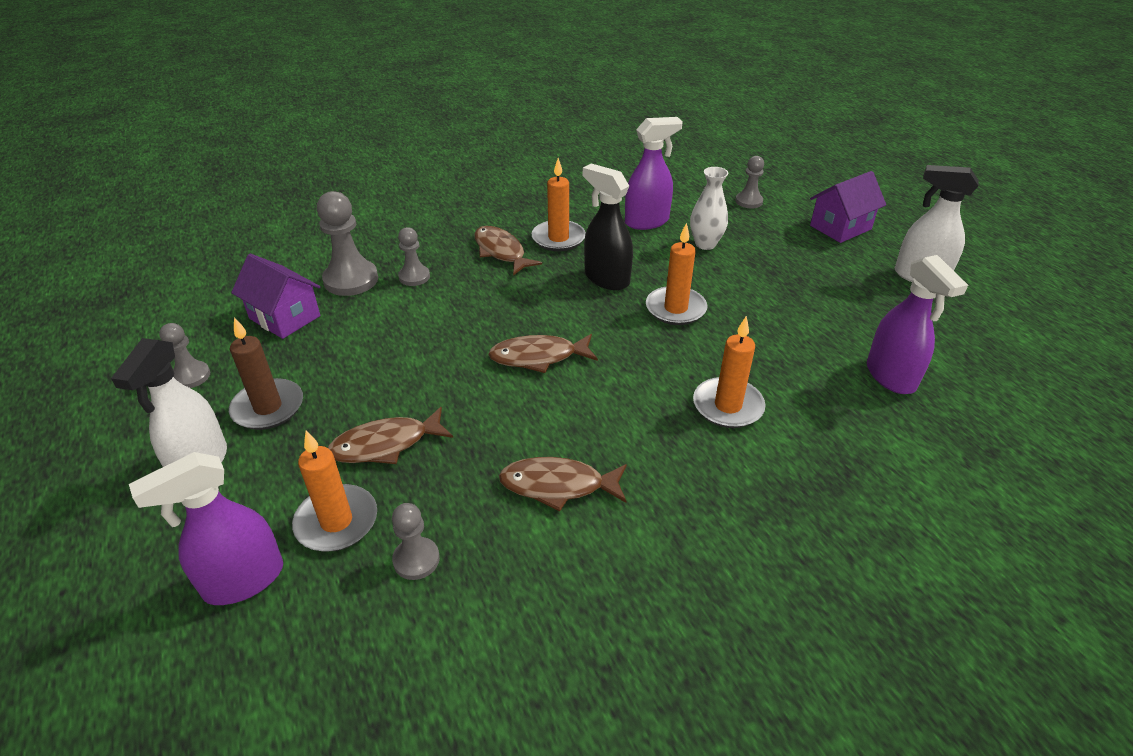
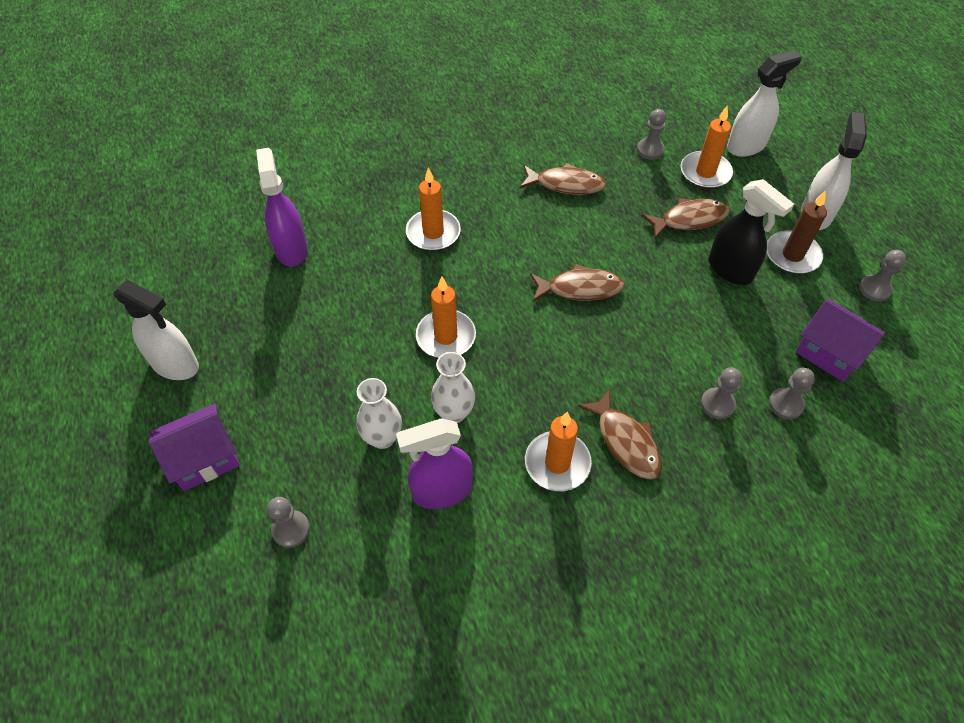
camera: 175 degrees left, 15 degrees up
purple spray bottle [129,452,283,605] -> white spray bottle [727,50,802,157]
grey pawn [317,191,378,296] -> grey pawn [769,368,815,419], size x0.58
black spray bottle [583,163,633,290] -> black spray bottle moved to [709,179,794,285]
none -> white vase [431,352,475,423]

